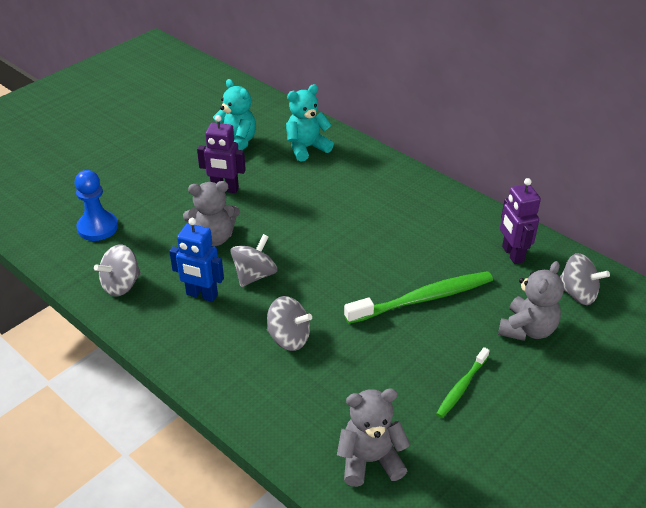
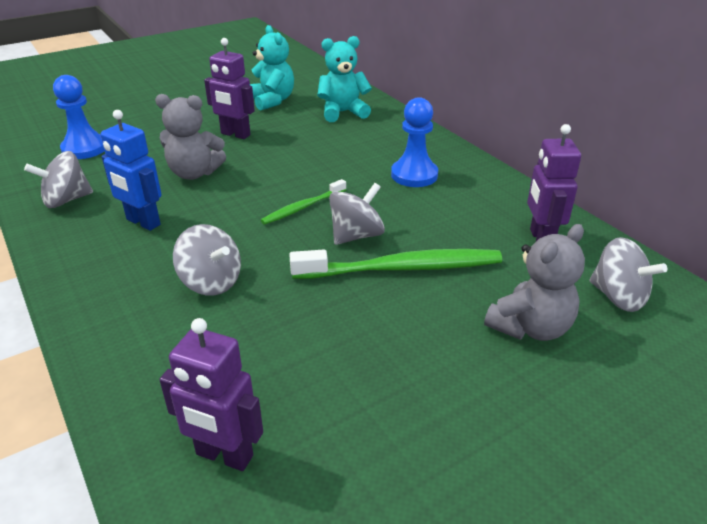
camera: 15 degrees right, 5 degrees down
grey spinning top [230,234,278,287] -> grey spinning top moved to [329,183,385,245]
grey teddy bear [337,389,410,487] -> purple robot [159,318,263,471]
green toothbrush [436,347,490,418] -> green toothbrush moved to [261,179,346,225]
none -> blue pawn [391,97,438,187]

